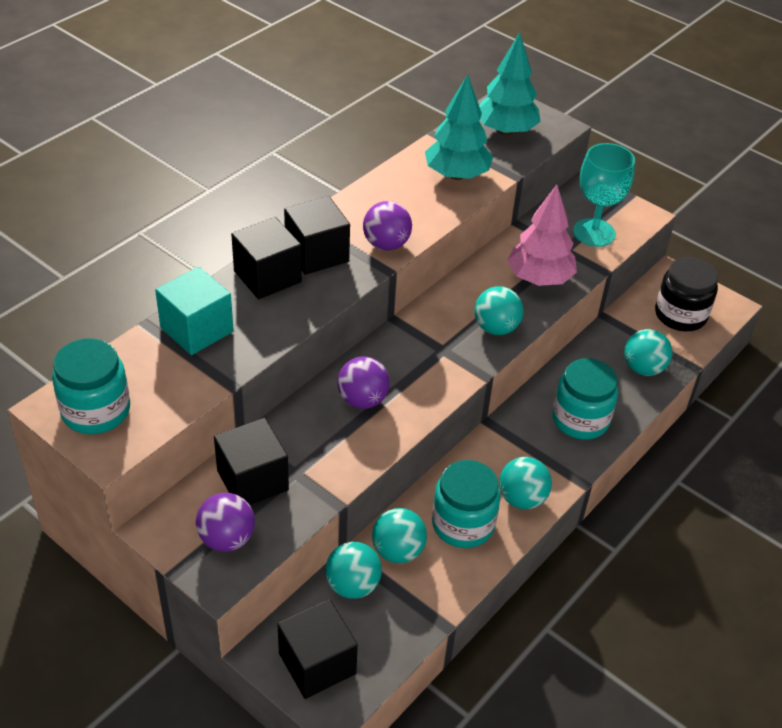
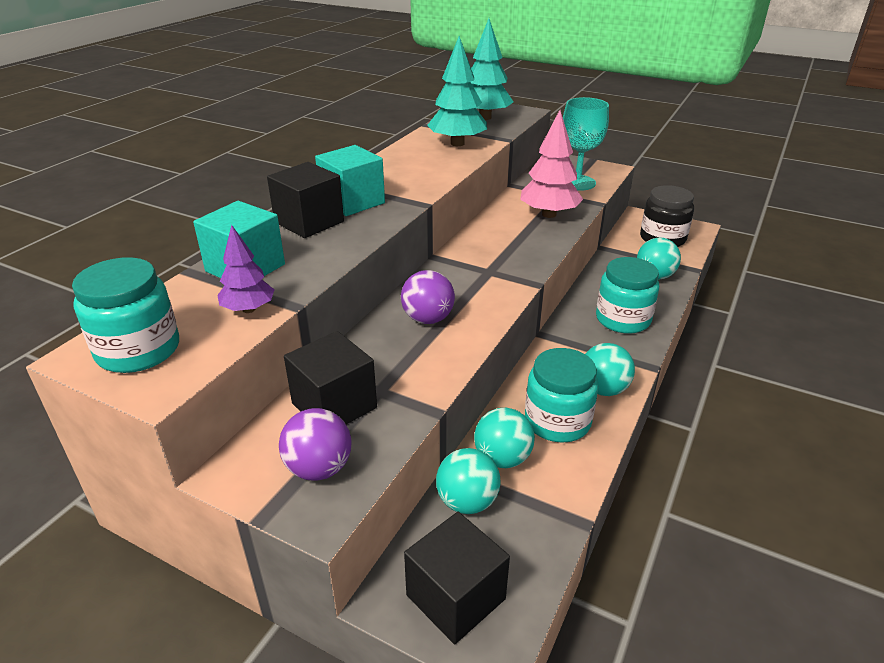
camera: 10 degrees left, 10 degrees down
black cube [284,196,350,275] -> turquoise cube [315,145,385,216]
purple ball [363,201,412,251] -> none
turquoise ball [474,286,523,335] -> none
none -> purple tree [217,225,274,313]

